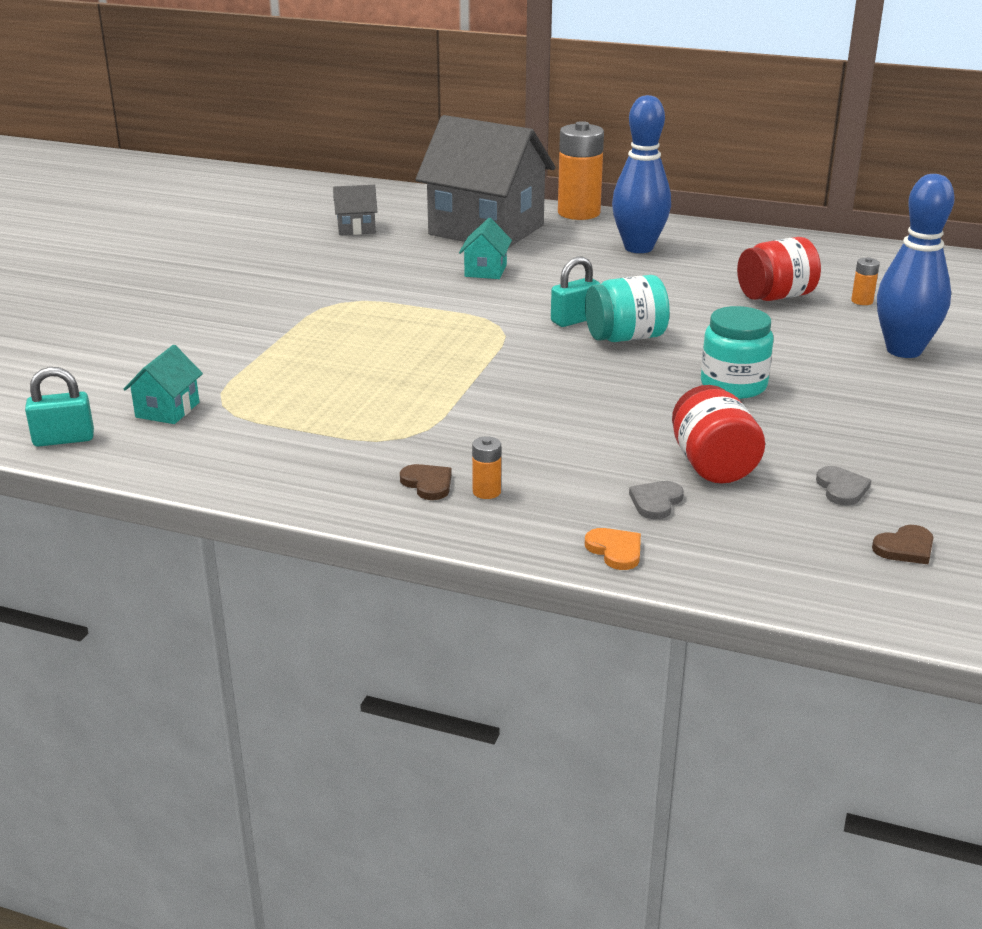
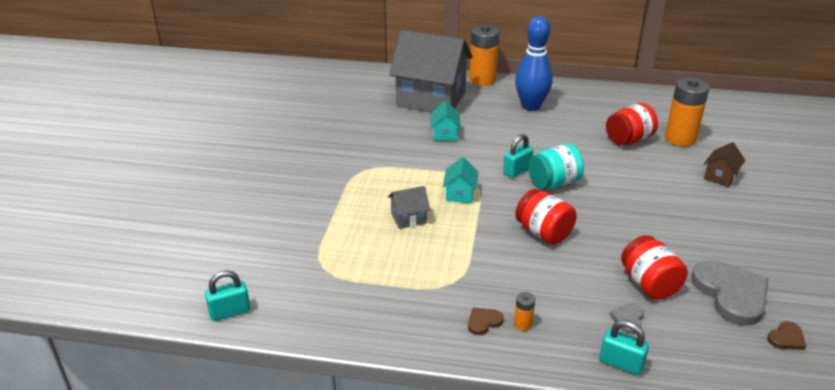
camera: 10 degrees left, 5 degrees up
turquoise house [124,345,203,424] -> turquoise house moved to [443,157,479,203]
grey house [333,185,377,235] -> grey house moved to [388,186,430,229]
brown heart [400,464,452,500] -> brown heart turned 75 degrees counterclockwise [468,308,504,335]
orange heart [585,528,641,570] -> turquoise padlock [599,320,649,375]
turquoise jar [701,306,774,399] -> none
grey heart [816,466,871,505] -> grey heart [691,260,769,326], size x2.25
orange battery [851,257,880,305] -> orange battery [665,78,710,147], size x2.34
blue bowling pin [877,174,955,358] -> brown house [704,142,746,187]
none -> red jar [515,189,577,245]

